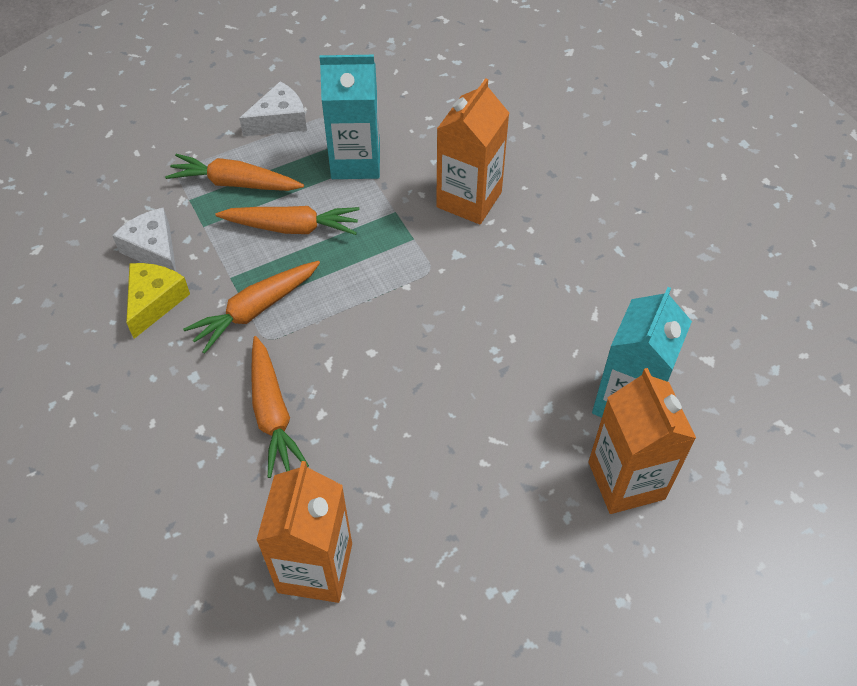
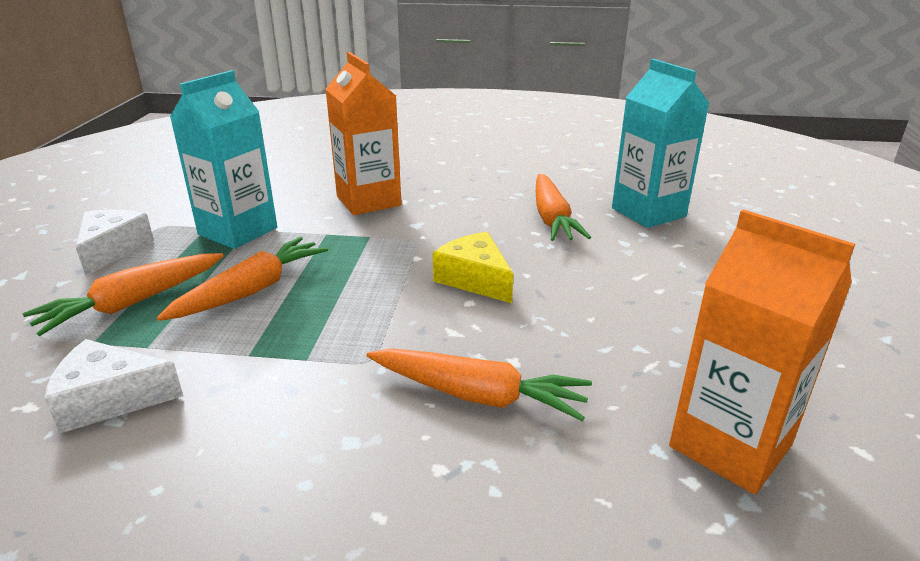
camera: 55 degrees left, 25 degrees down
yellow cheese [126,263,190,339] -> yellow cheese moved to [433,232,514,303]
orange carrot [183,261,320,354] -> orange carrot moved to [536,174,591,241]
orange carton [588,368,697,514] -> none

